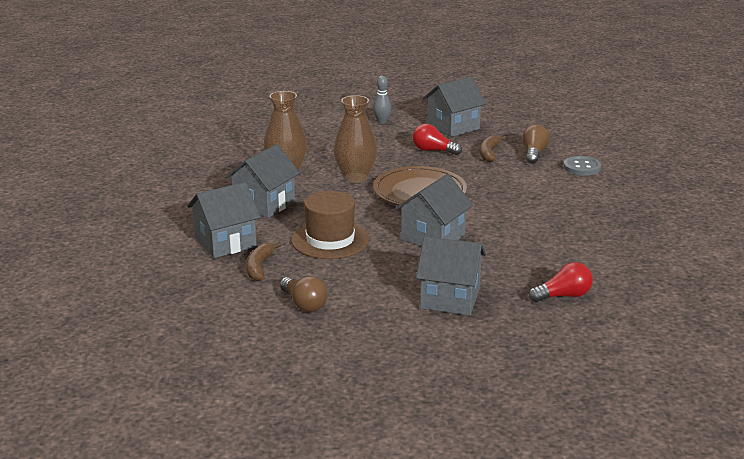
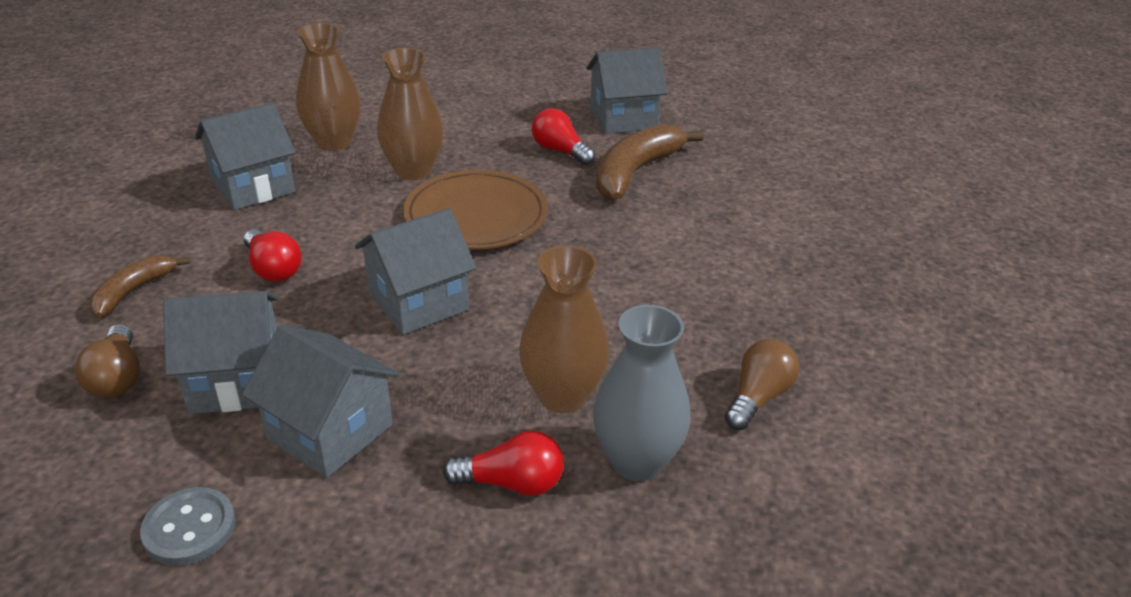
camera: 20 degrees right, 10 degrees up
grey house [187,182,260,258] -> grey house moved to [163,291,279,414]
brown hat [291,191,369,259] -> red light bulb [244,229,302,282]
grey bowling pin [373,76,391,123] -> none
brown banana [480,135,506,162] -> brown banana [596,124,704,200], size x1.75
brown light bulb [522,125,550,164] -> brown light bulb moved to [725,339,799,430]
grey button [564,156,601,176] -> grey button moved to [140,487,236,566]
none -> brown vase [519,245,609,413]
none -> grey vase [593,305,691,481]

